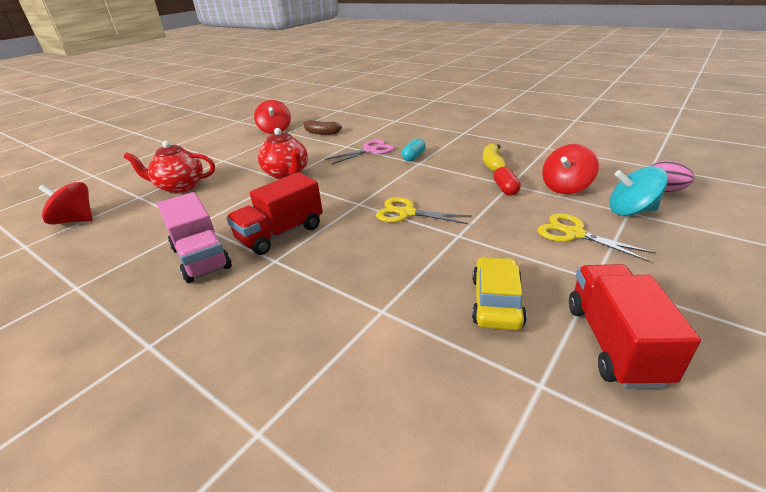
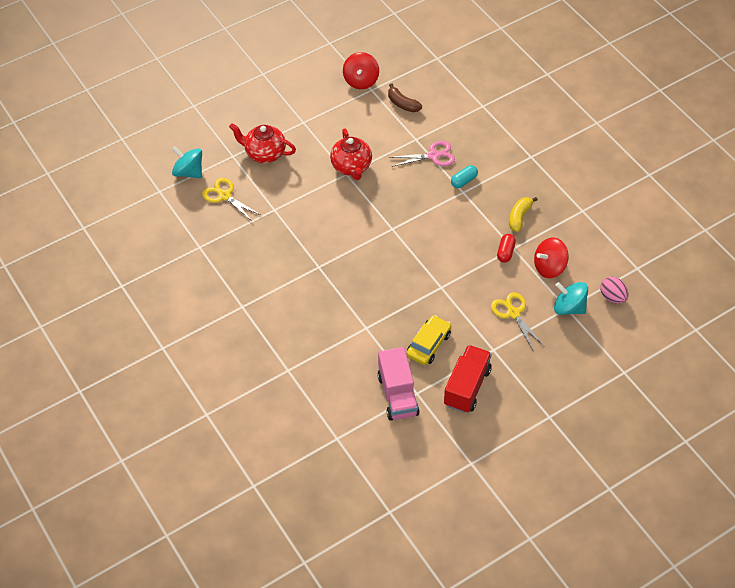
camera: 20 degrees right, 20 degrees up
red spinning top [38,182,93,225] -> turquoise spinning top [172,146,202,178]
pink truck [157,192,232,283] -> pink truck moved to [377,347,420,420]
red truck [226,172,323,255] -> none
yellow scissors [376,197,471,224] -> yellow scissors moved to [202,178,261,221]

